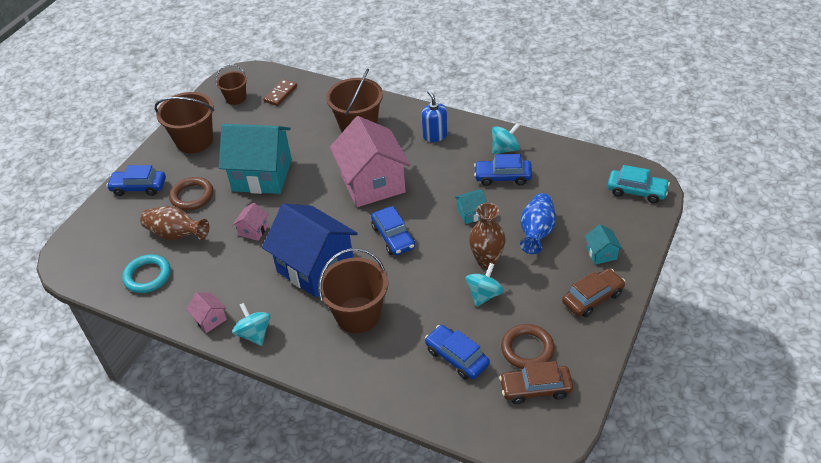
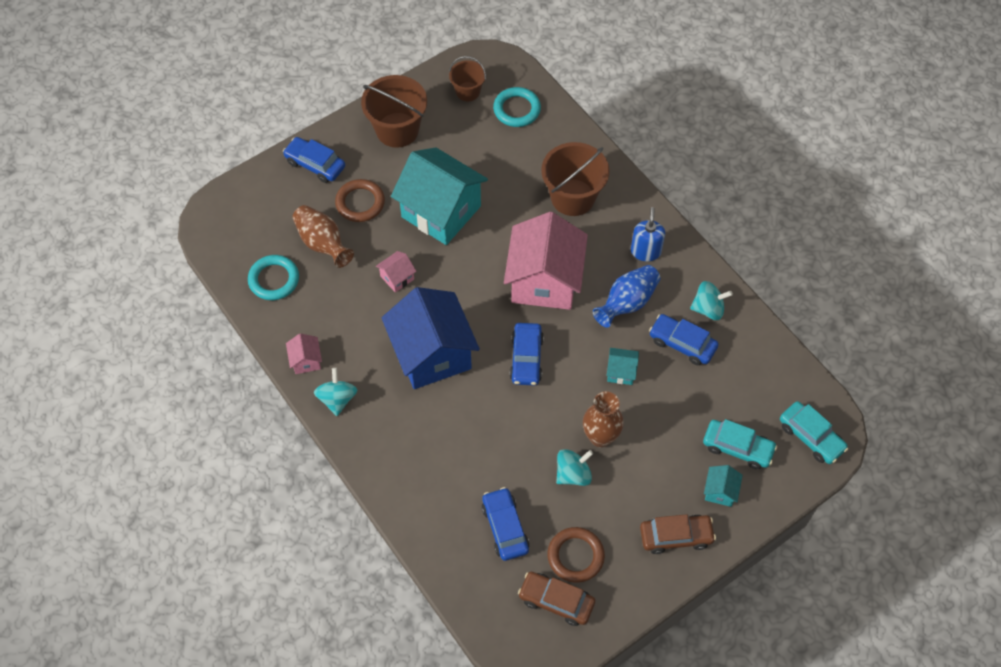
camera: 25 degrees right, 15 degrees up
brown domino [263,79,297,106] -> turquoise ring [493,87,541,127]
brown bucket [318,248,388,333] -> none
blue vase [520,193,556,254] -> blue vase moved to [593,265,660,328]
none -> turquoise car [703,419,777,469]

